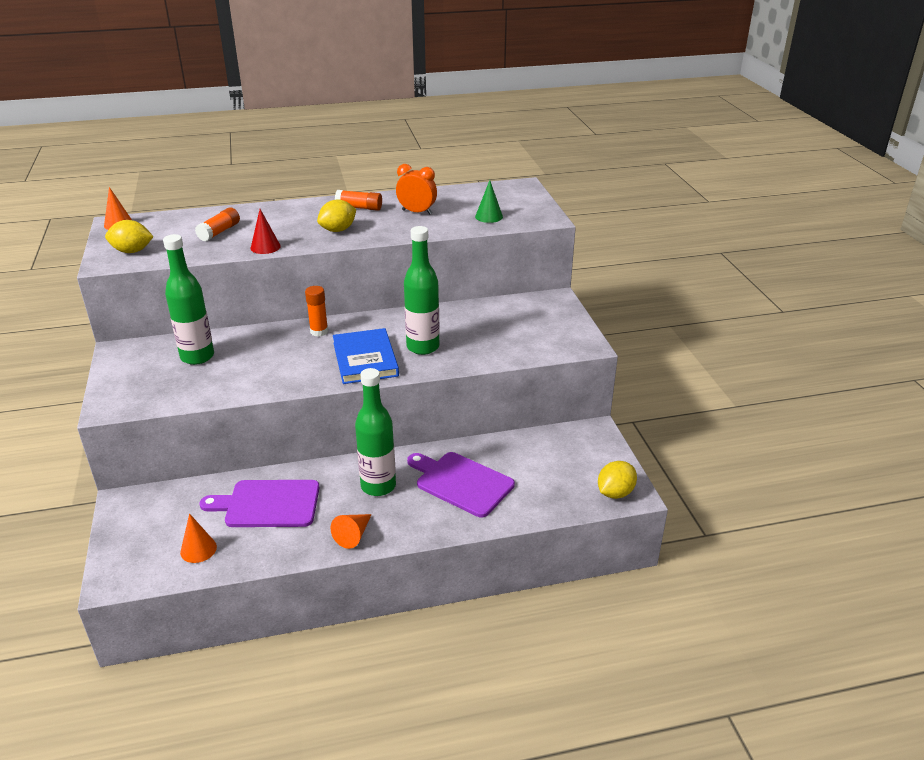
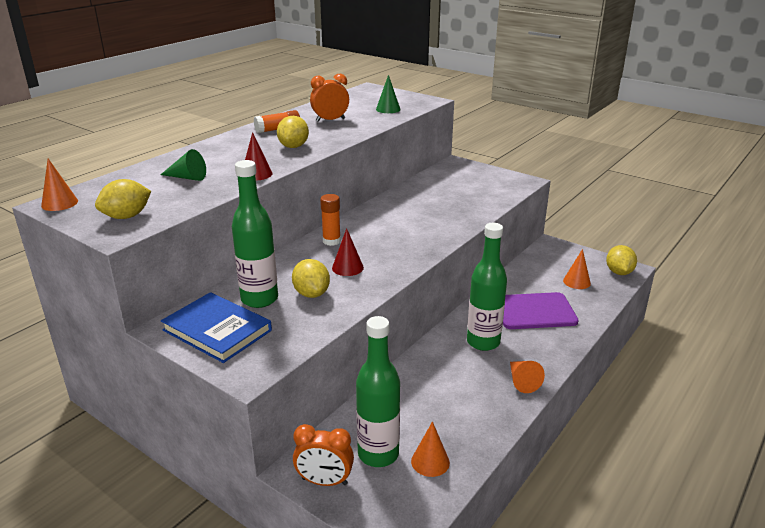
camera: 40 degrees left, 5 degrees down
orange glue stick [195,207,240,242] -> green cone [161,149,206,181]
purple cutting board [200,480,319,527] -> none
blue book [333,328,399,384] -> blue book moved to [161,292,272,363]
green bottle [404,226,440,355] -> green bottle moved to [356,316,400,467]
none -> yellow lemon [292,259,330,298]
none -> orange clock [293,424,354,486]
none -> red cone [332,228,364,276]
none -> orange cone [563,249,591,289]

